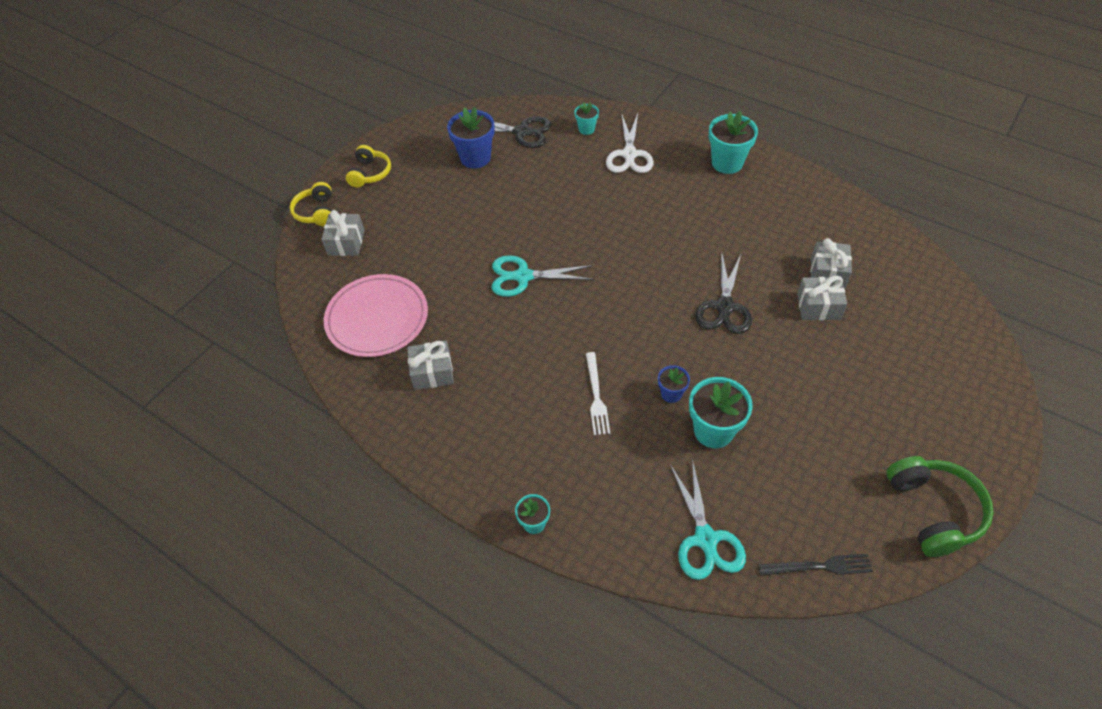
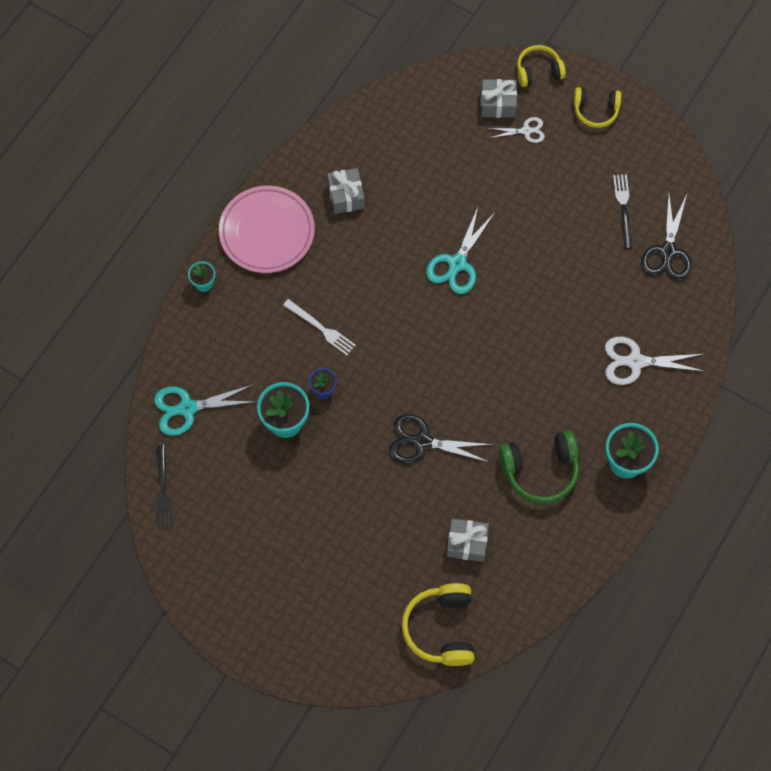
camera: 85 degrees right, 15 degrees up
pink plate [324,274,428,357] -> pink plate moved to [219,186,315,273]
blue flower pot [447,107,495,168] -> black fork [613,174,633,249]
turquoise scissors [492,255,594,297] -> turquoise scissors turned 150 degrees counterclockwise [426,207,494,294]
turquoise flower pot [574,102,599,135] -> none
white fork [586,352,610,435] -> white fork turned 135 degrees counterclockwise [283,299,356,355]
grey gift [797,276,847,320] -> none
green headphones [886,456,994,557] -> green headphones moved to [499,430,579,504]
none -> yellow headphones [402,583,475,666]
none -> white scissors [488,117,545,143]

